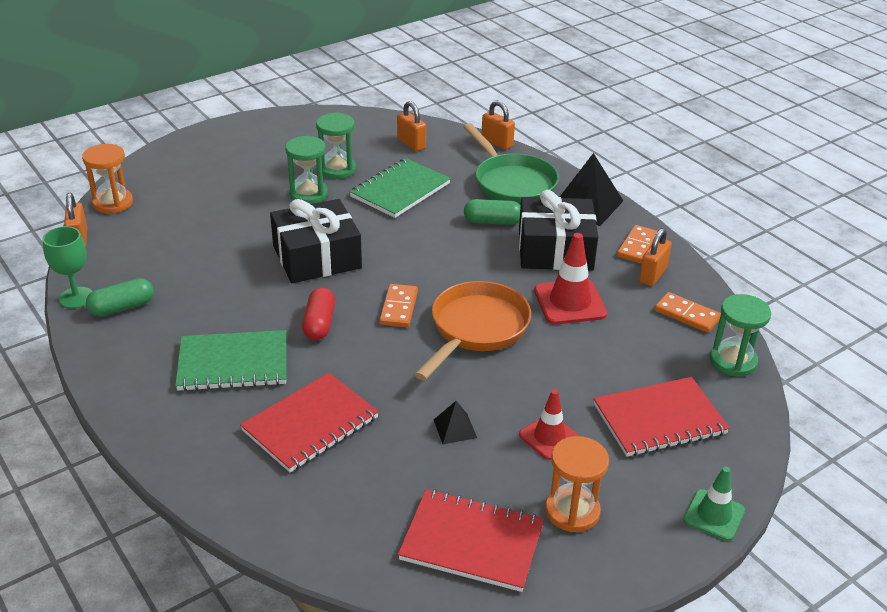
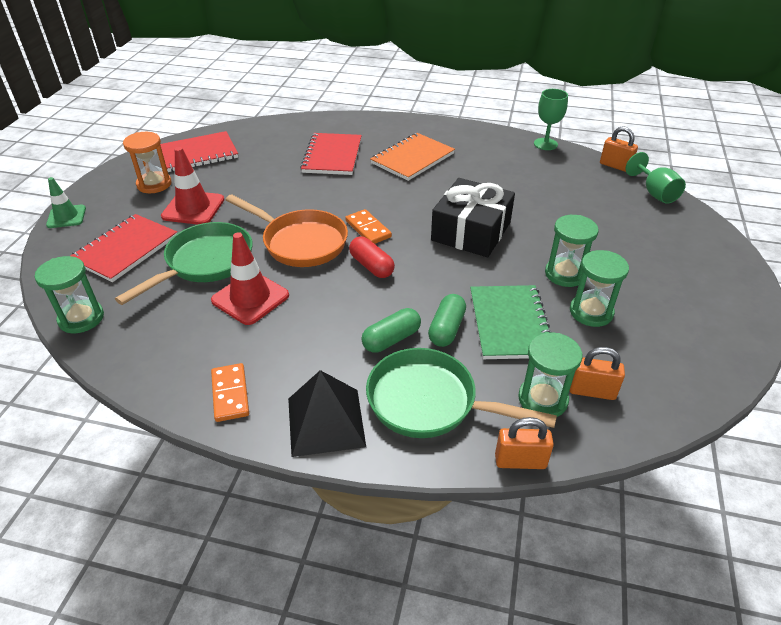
camera: 140 degrees right, 5 degrees up
orange hourglass [82,144,133,214] -> green goblet [625,152,686,204]
green capsule [86,278,154,317] -> green capsule moved to [428,294,466,347]
green notebook [175,330,286,391] -> orange notebook [370,133,455,181]
red capsule [302,287,335,340] -> red capsule moved to [349,237,395,278]
orange pan [414,281,531,380] -> orange pan turned 45 degrees counterclockwise [226,194,348,267]
black pyramid [434,401,477,444] -> none
black gift [519,190,598,270] -> none
red traffic cone [519,389,579,460] -> red traffic cone [161,147,224,225], size x1.52
orange padlock [639,228,672,286] -> none
orange domino [655,292,721,333] -> none
none -> green pan [115,222,253,305]
none -> green hourglass [518,332,582,417]

